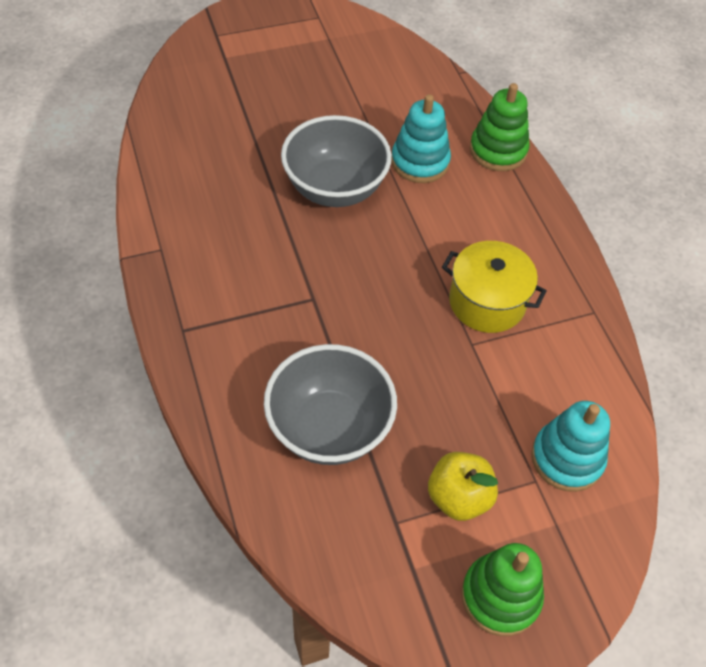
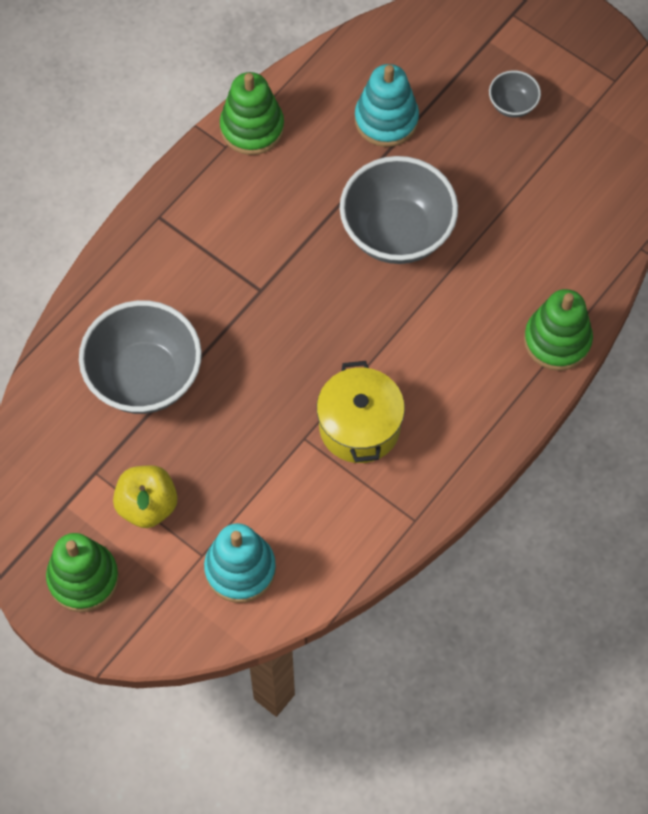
camera: 60 degrees right, 10 degrees up
turquoise stacking toy [391,94,451,183] -> turquoise stacking toy moved to [355,64,419,147]
none -> green stacking toy [220,72,284,155]
none -> grey bowl [489,70,541,118]

